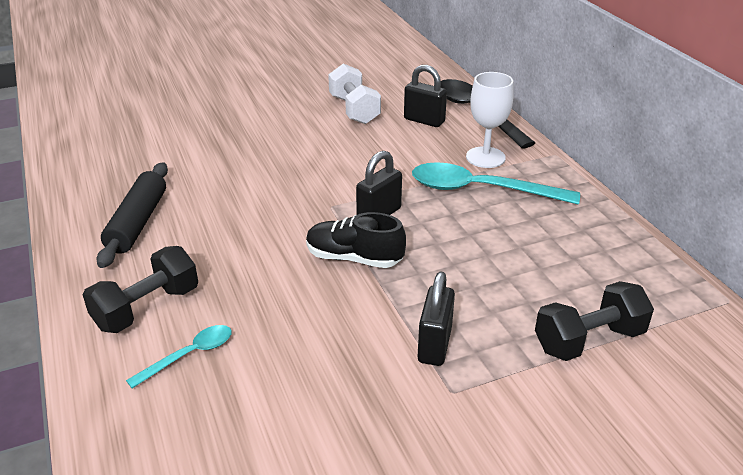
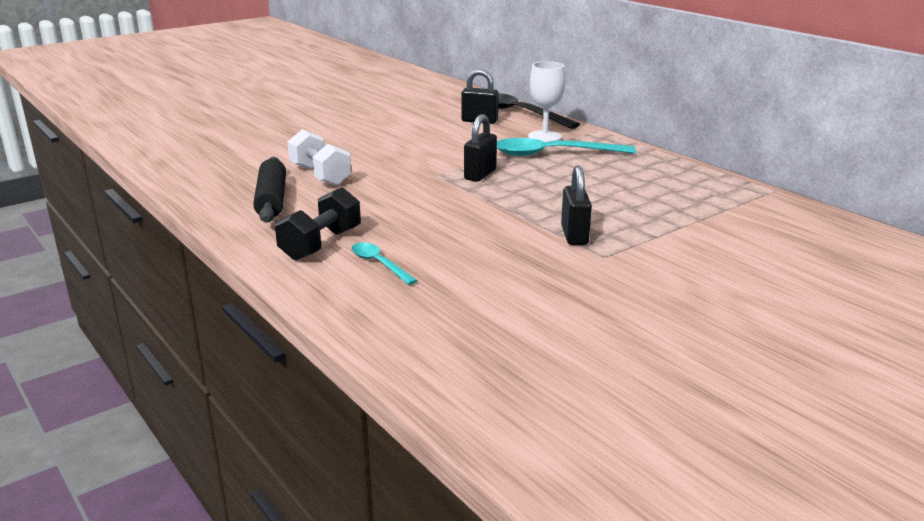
camera: 15 degrees left, 10 degrees down
turquoise spoon [126,325,232,388] -> turquoise spoon turned 75 degrees counterclockwise [351,242,418,285]
black shoe [306,212,406,268] -> none
white dumbbell [328,63,381,124] -> white dumbbell moved to [287,129,352,186]
black dumbbell [535,281,654,361] -> none

